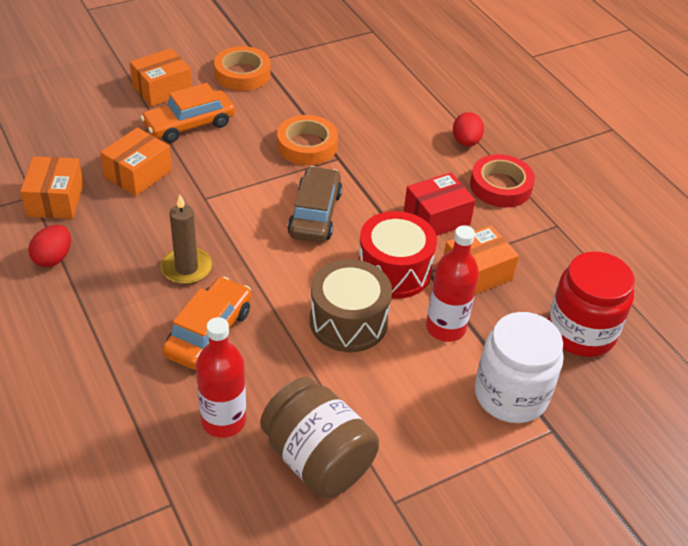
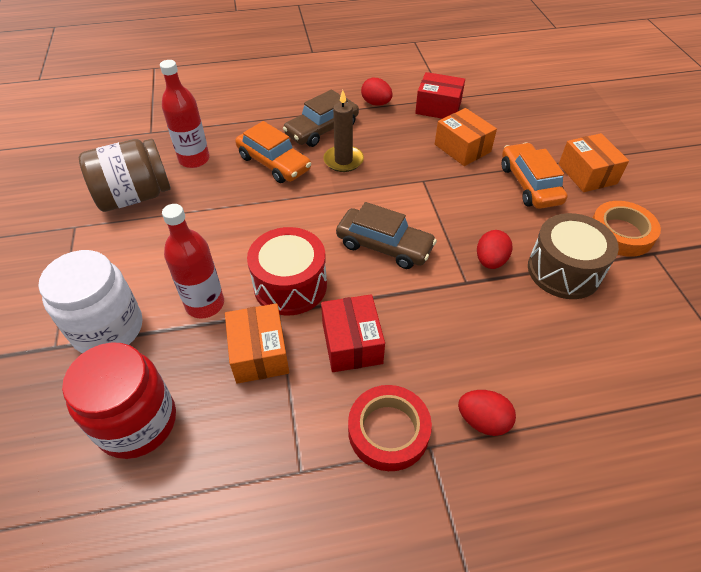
camera: 110 degrees right, 5 degrees up
orange box [20,156,84,219] -> red box [415,72,465,119]
orange tape [277,115,338,165] -> red egg [477,230,512,269]
brown drum [310,259,392,352] -> brown drum moved to [528,213,619,299]
none -> brown car [283,89,359,147]

